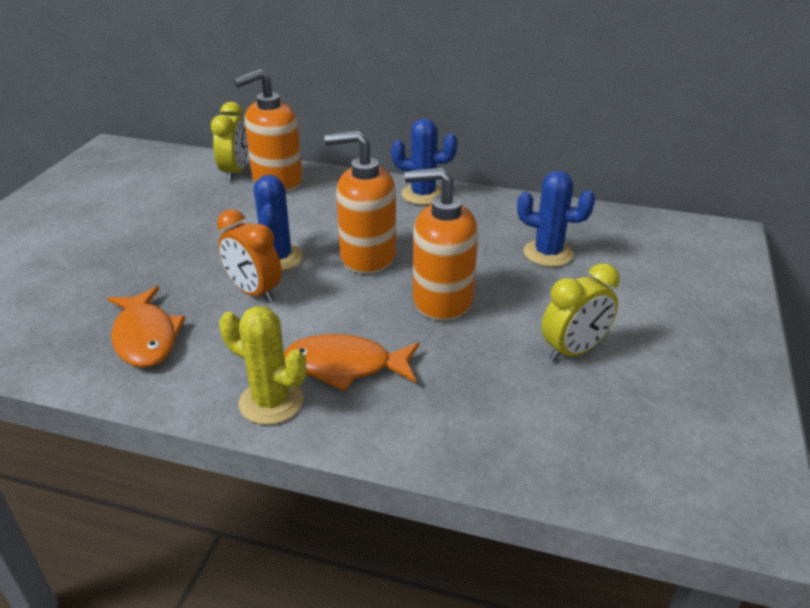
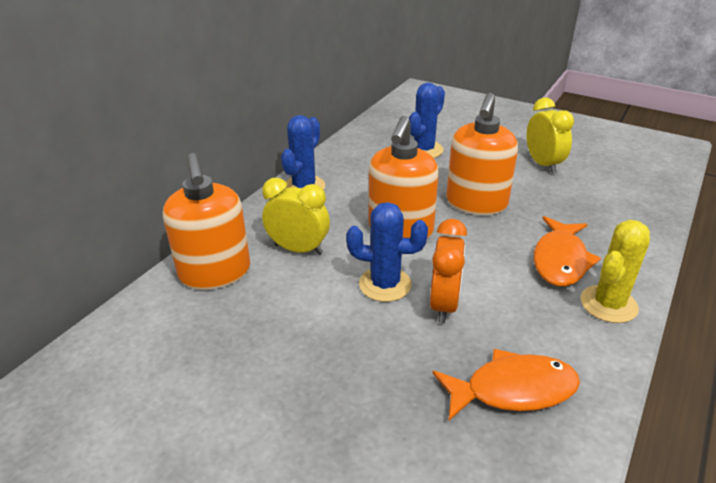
camera: 75 degrees left, 0 degrees up
yellow clock [211,102,248,181] -> yellow clock moved to [262,178,330,255]
orange clock [217,209,282,303] -> orange clock turned 45 degrees counterclockwise [430,219,467,323]

